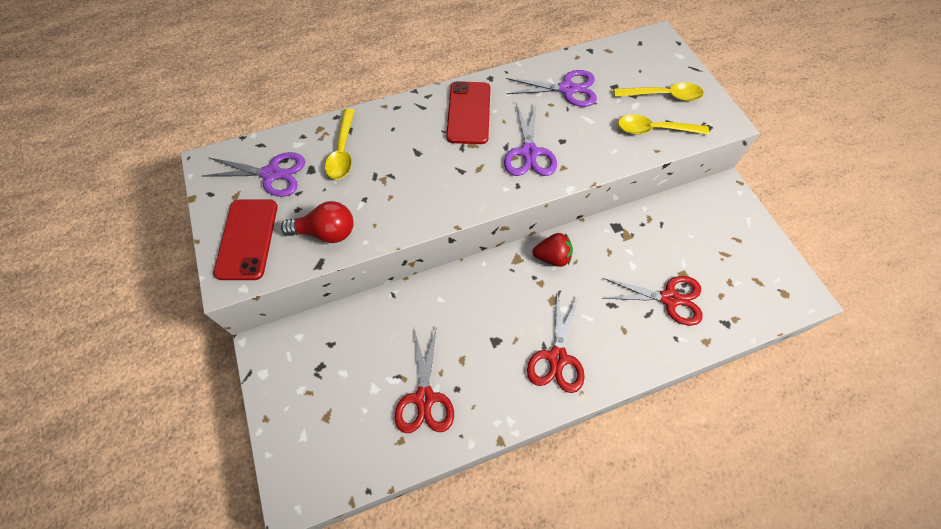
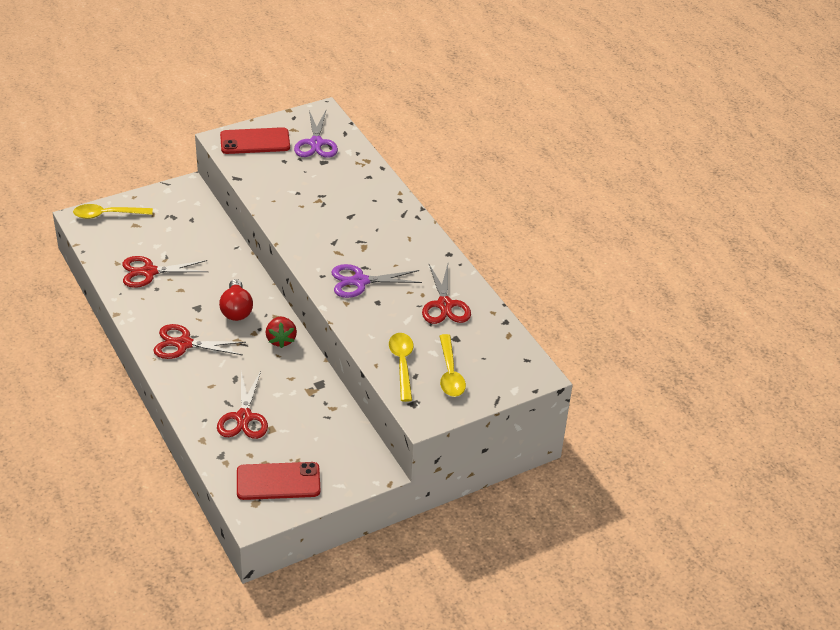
camera: 80 degrees right, 20 degrees down
red light bulb [281,201,354,243] -> red light bulb moved to [219,279,253,321]
yellow spoon [325,109,355,180] -> yellow spoon moved to [73,204,153,219]
red phone [446,81,490,144] -> red phone moved to [237,462,320,500]
purple scissors [506,70,597,107] -> red scissors [422,264,471,324]

